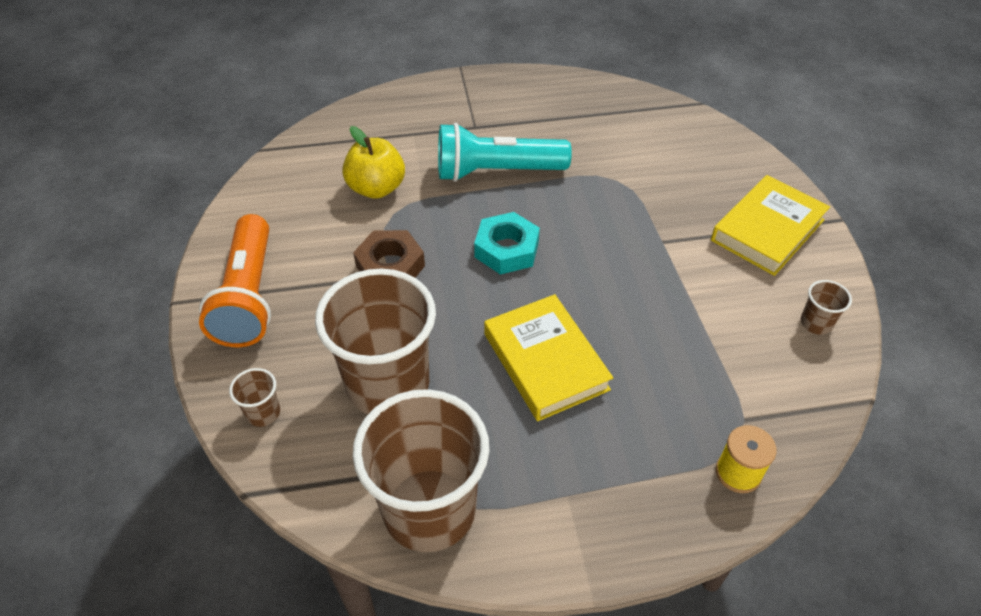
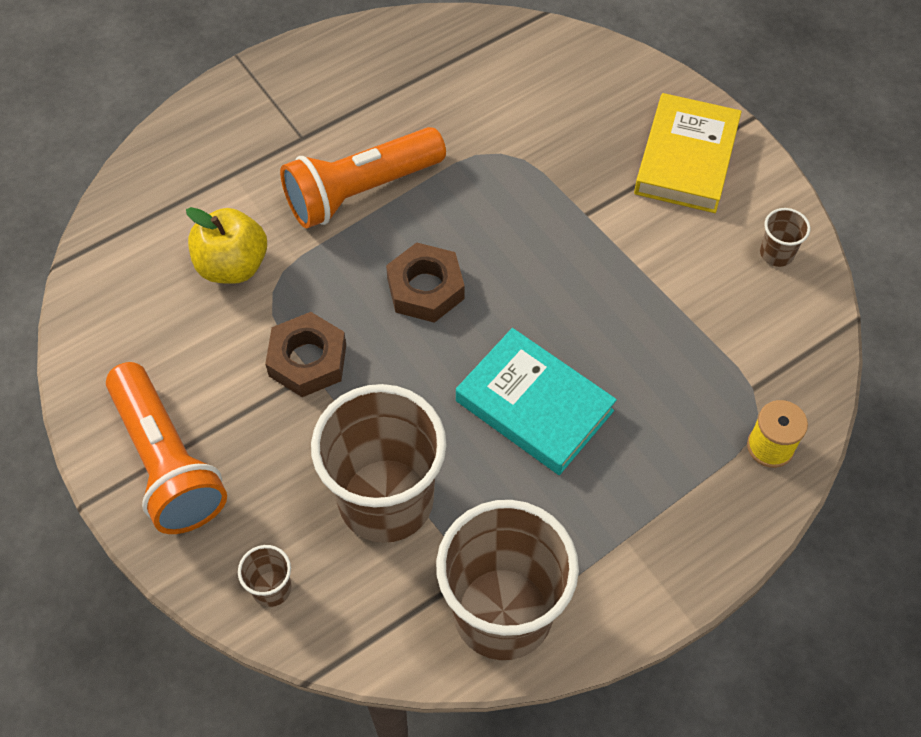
camera: 25 degrees left, 10 degrees up
turquoise flashlight [438,123,572,182] -> orange flashlight [280,127,446,228]
turquoise nut [474,212,540,275] -> brown nut [386,242,465,323]
yellow book [484,294,613,421] -> turquoise book [456,328,617,475]

